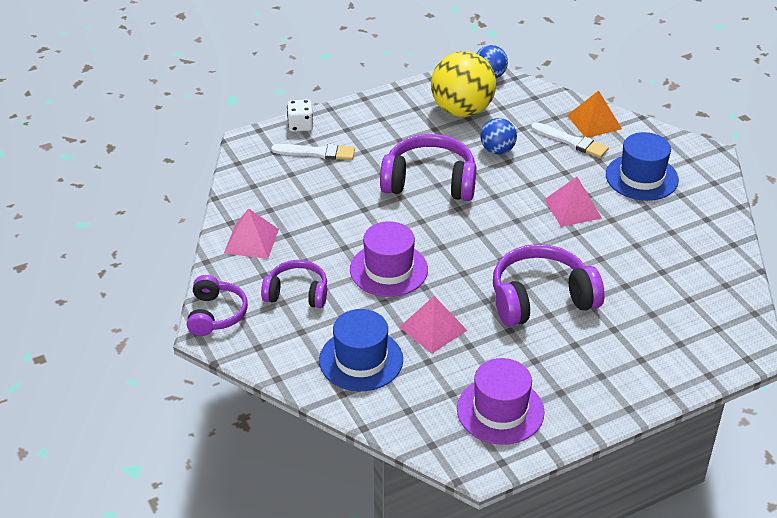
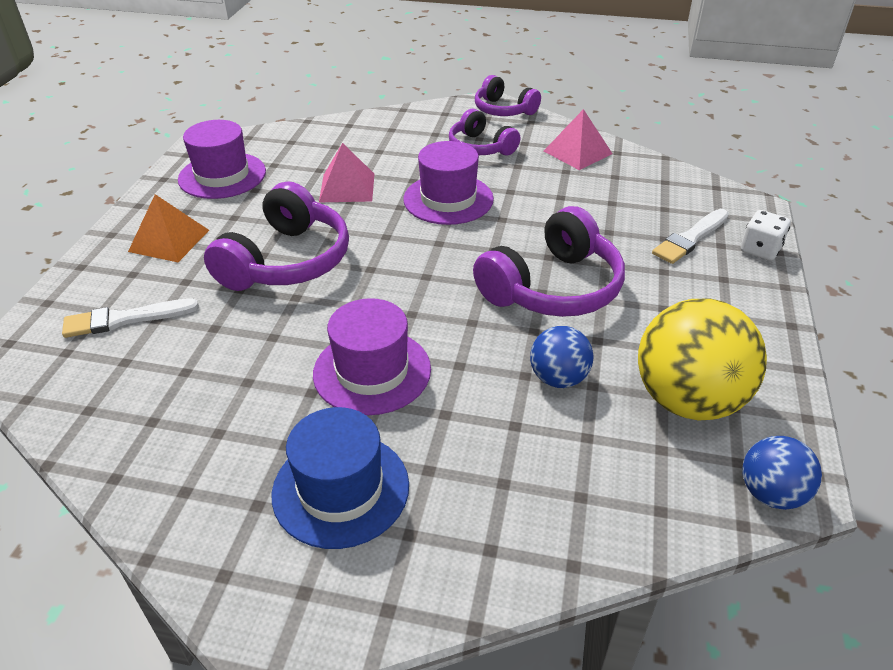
camera: 130 degrees right, 0 degrees up
purple headphones [261,260,327,308] -> purple headphones turned 90 degrees clockwise [449,109,520,155]
blue hat [319,309,403,391] -> none
white brush [531,122,609,158] -> white brush moved to [62,298,199,338]
pink pyramid [544,177,602,227] -> purple hat [313,298,431,415]
orange pyramid [567,90,622,138] -> orange pyramid moved to [128,194,209,262]

